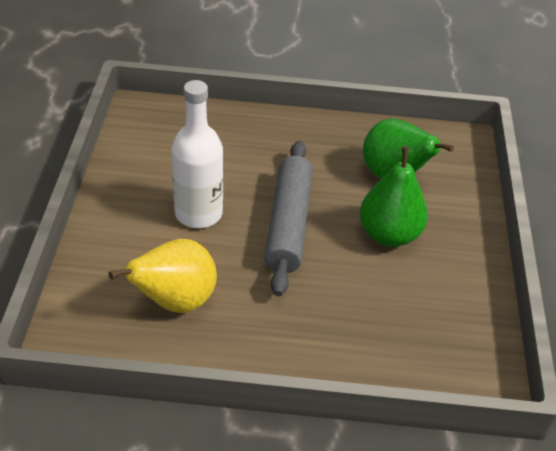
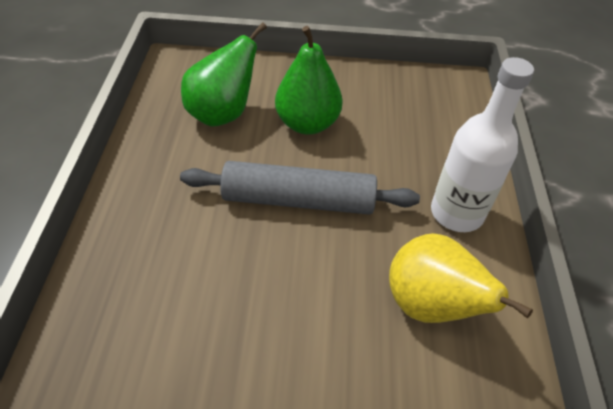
camera: 90 degrees left, 5 degrees up
white bottle [171,80,223,228] -> white bottle moved to [431,57,534,232]

